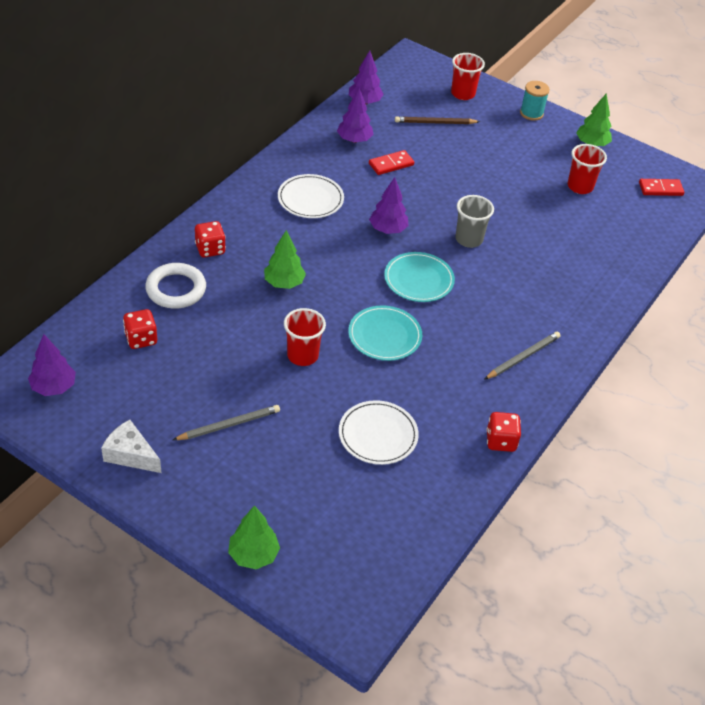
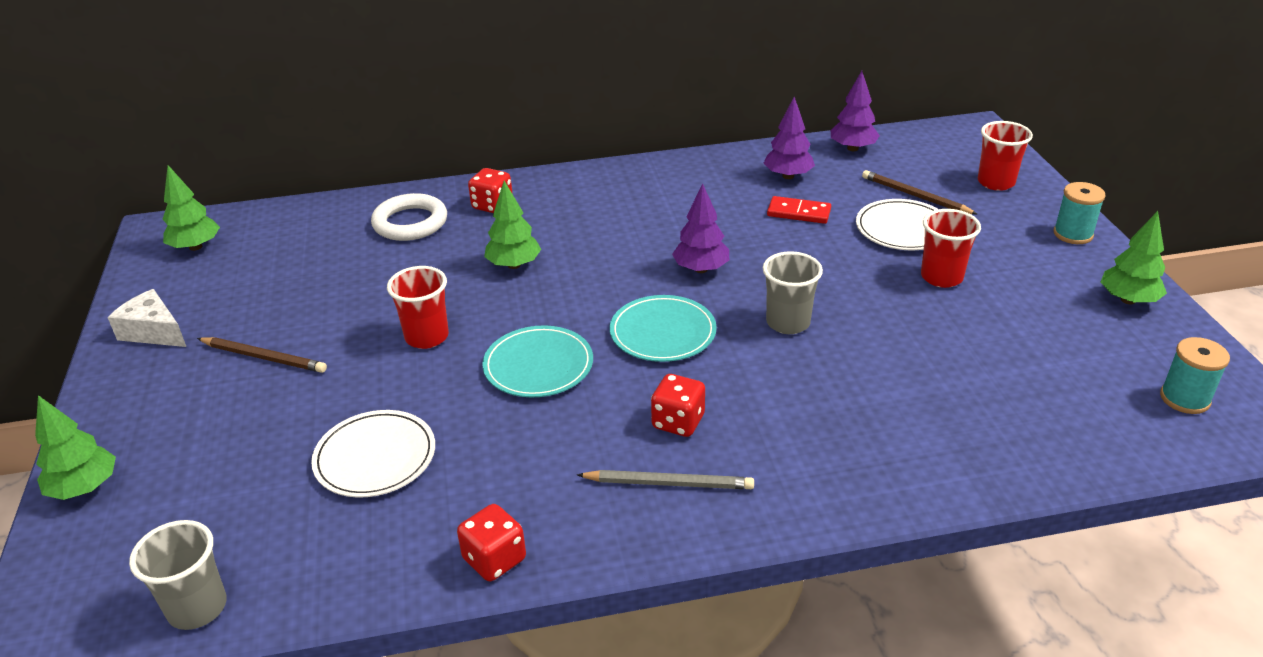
camera: 50 degrees right, 10 degrees down
purple tree [28,334,76,396] -> green tree [163,165,220,251]
white cheese [101,420,161,473] -> white cheese turned 45 degrees counterclockwise [107,289,186,347]
red dice [123,309,157,349] -> red dice moved to [651,374,705,437]
grey pencil [173,405,280,440] -> brown pencil [197,337,327,373]
white plate [278,174,344,218] -> white plate moved to [856,199,938,250]
red cup [568,144,607,194] -> red cup moved to [921,209,981,288]
red domino [639,179,684,196] -> turquoise spool [1160,337,1230,414]
none -> grey cup [129,520,227,630]

